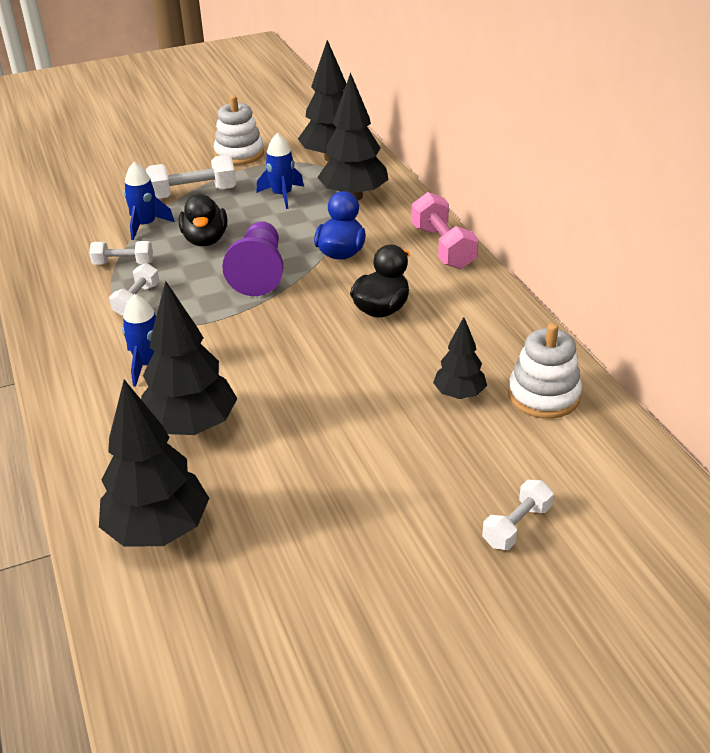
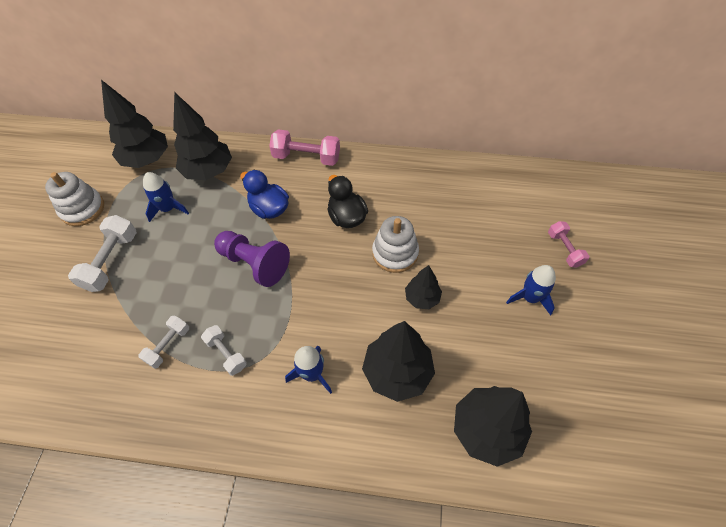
camera: 60 degrees left, 20 degrees up
blue rocket [124,162,175,240] -> blue rocket moved to [506,265,556,315]
black duck [179,194,227,246] -> none
black tree [433,317,487,399] -> black tree moved to [405,265,442,309]
white dumbbell [482,480,553,550] -> pink dumbbell [548,221,589,267]
white stacking toy [508,323,582,419] -> white stacking toy moved to [372,216,419,273]

